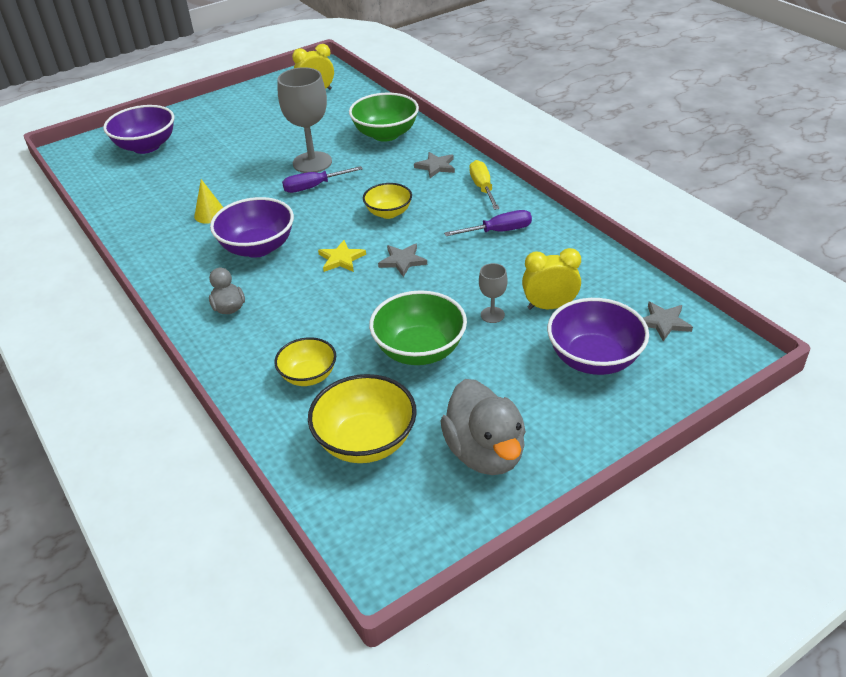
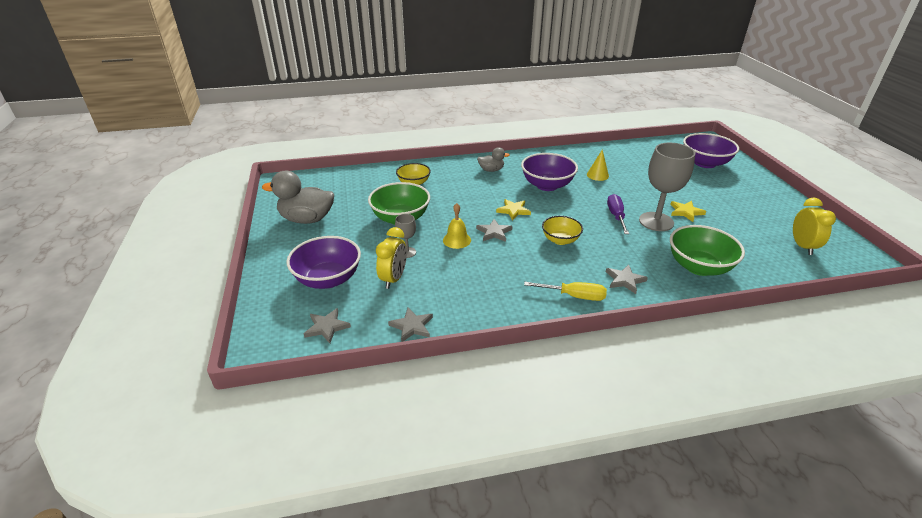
camera: 110 degrees right, 5 degrees down
yellow bowl [308,374,417,463] -> none
purple screwdriver [444,210,532,236] -> none
none -> grey star [388,308,433,342]
none -> yellow bell [443,203,471,249]
none -> yellow star [670,201,706,222]

